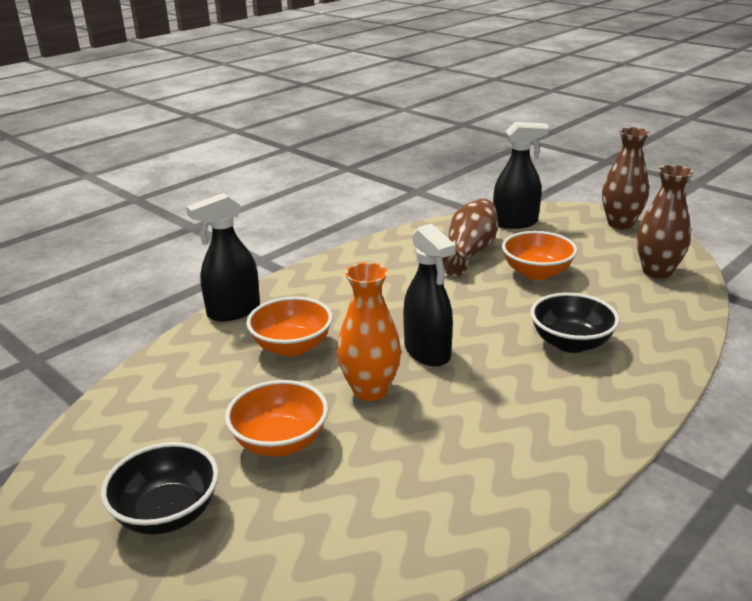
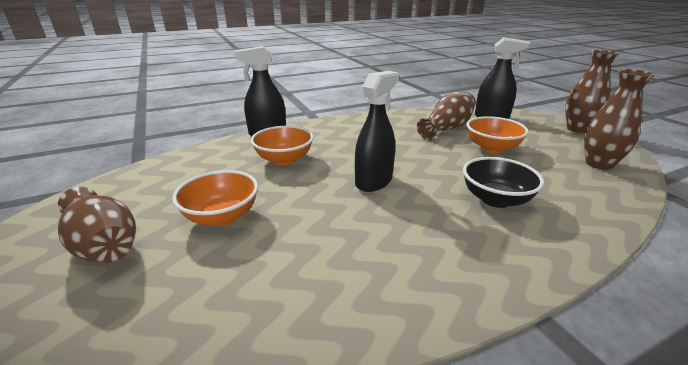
camera: 20 degrees right, 0 degrees up
black bowl [101,442,219,535] -> brown vase [58,187,136,263]
orange vase [337,262,401,401] -> none
black spray bottle [403,224,456,367] -> black spray bottle turned 135 degrees counterclockwise [355,71,399,192]

